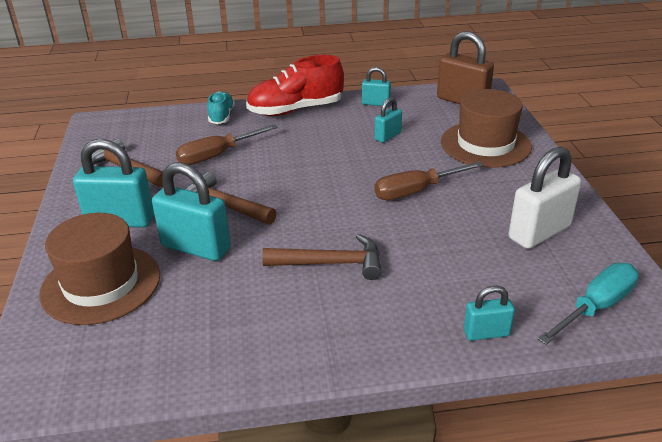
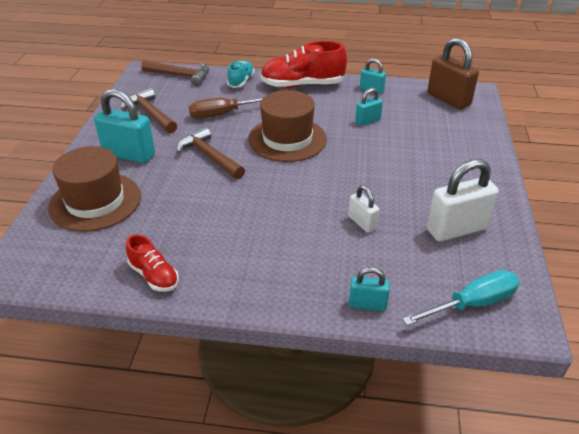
camera: 15 degrees right, 5 degrees up
turquoise padlock [152,162,231,261] -> none
brown hammer [262,234,382,280] -> brown hammer moved to [141,60,209,86]
brown screwdriver [374,162,484,200] -> none
brown hat [441,89,532,168] -> brown hat moved to [248,90,327,162]
none -> red shoe [126,234,179,292]
none -> white padlock [349,185,379,233]

